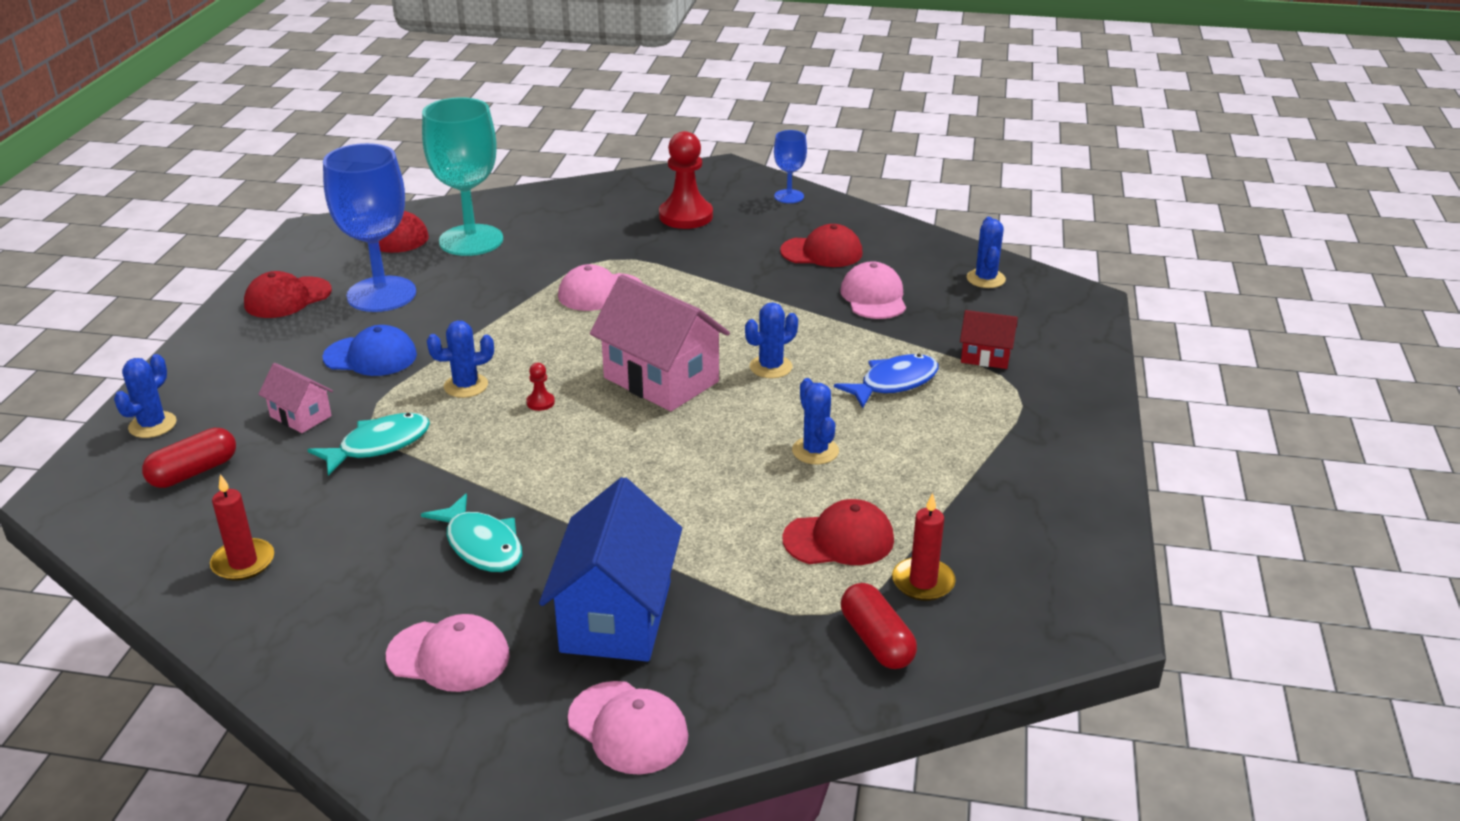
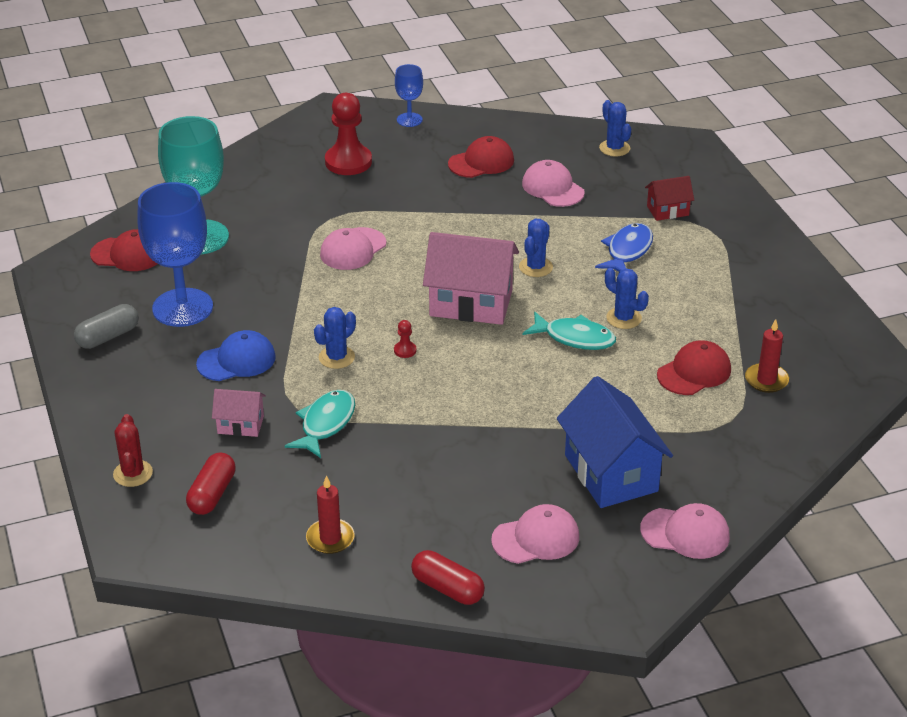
camera: 30 degrees left, 5 degrees up
blue cactus [114,354,176,438] -> red cactus [113,414,153,487]
red cap [244,271,332,318] -> grey capsule [74,304,139,349]
turquoise fish [421,493,522,572] -> turquoise fish moved to [522,312,616,350]
red capsule [841,583,917,669] -> red capsule moved to [411,550,485,605]

